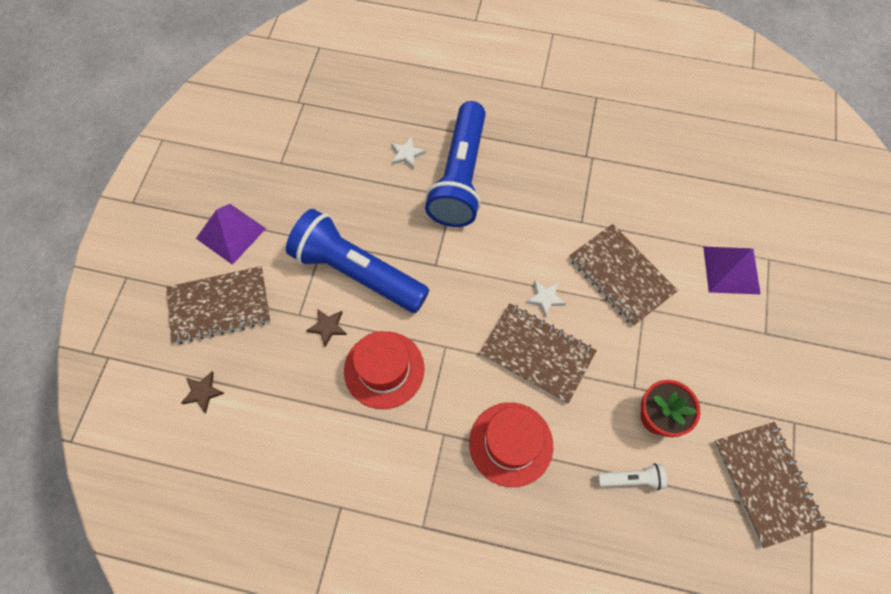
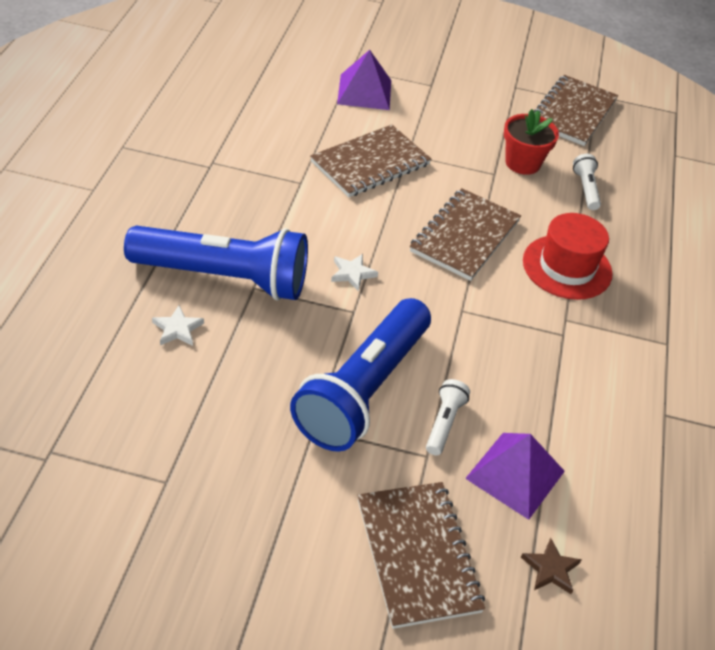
camera: 95 degrees left, 20 degrees down
purple pyramid [196,204,266,265] -> purple pyramid moved to [465,433,565,520]
brown star [306,309,347,347] -> white flashlight [426,379,470,455]
red hat [344,331,424,409] -> none
white star [526,280,566,318] -> white star moved to [331,254,378,292]
brown notebook [713,422,827,548] -> brown notebook turned 45 degrees counterclockwise [534,75,618,146]

